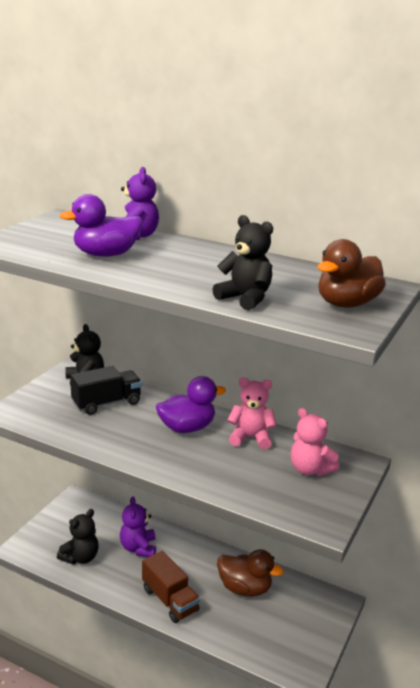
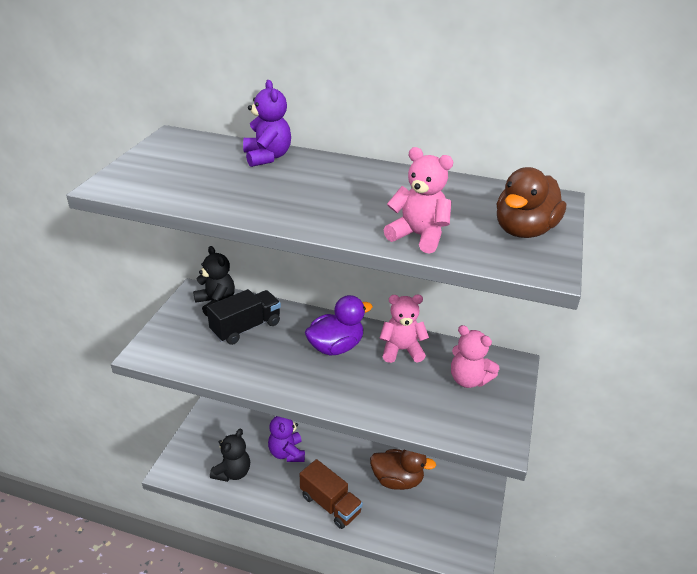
camera: 10 degrees left, 10 degrees up
purple duck [60,194,142,257] -> none
black teddy bear [213,215,273,310] -> pink teddy bear [384,147,453,254]

